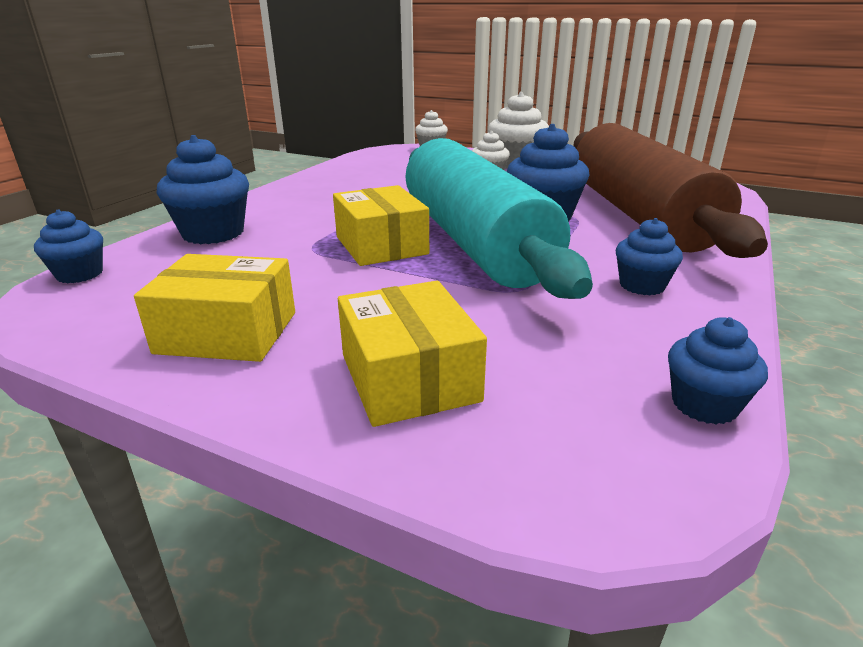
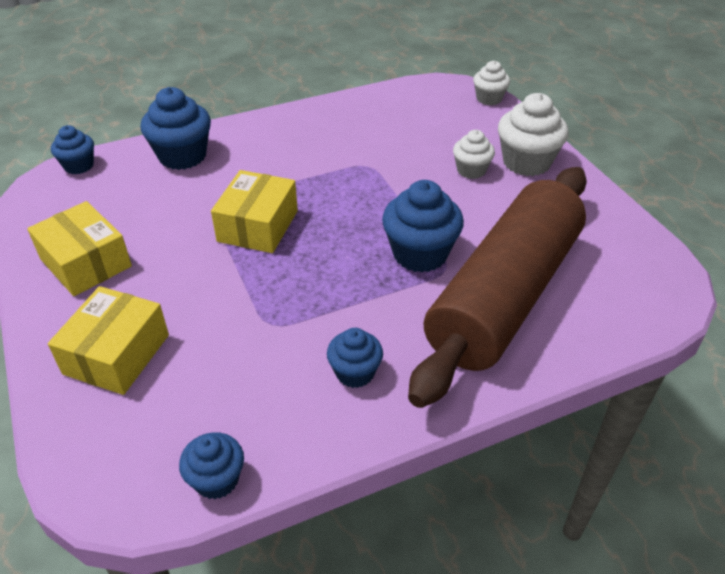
camera: 40 degrees right, 15 degrees up
turquoise rolling pin [405,138,593,299] -> none

